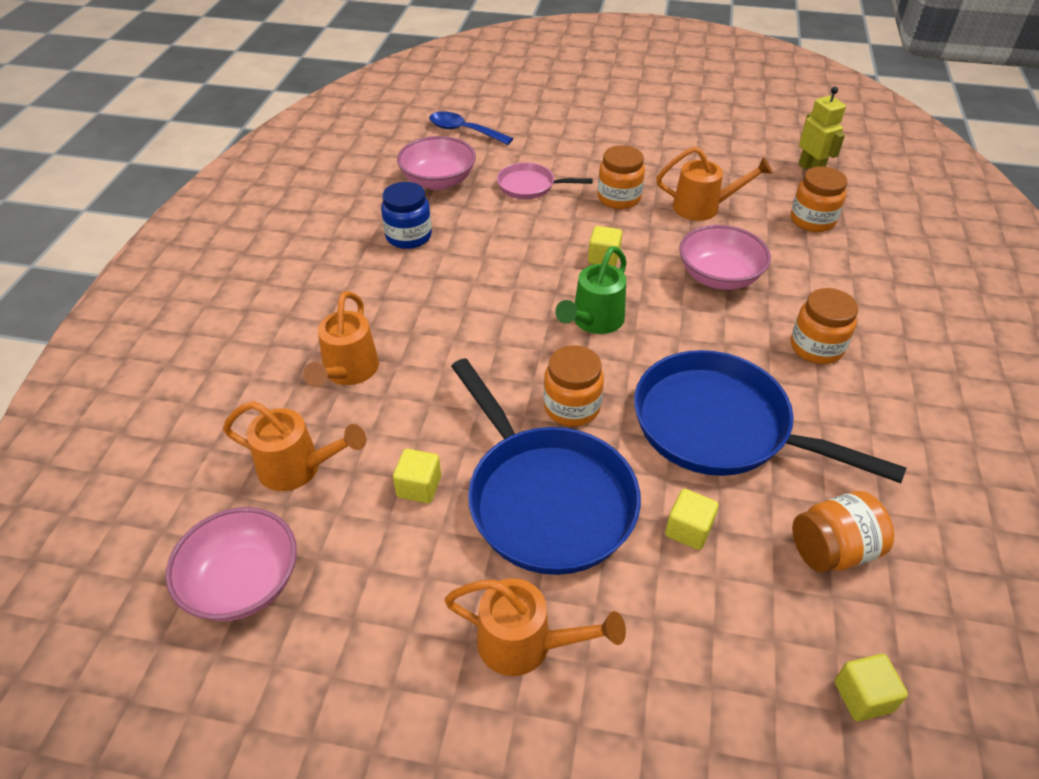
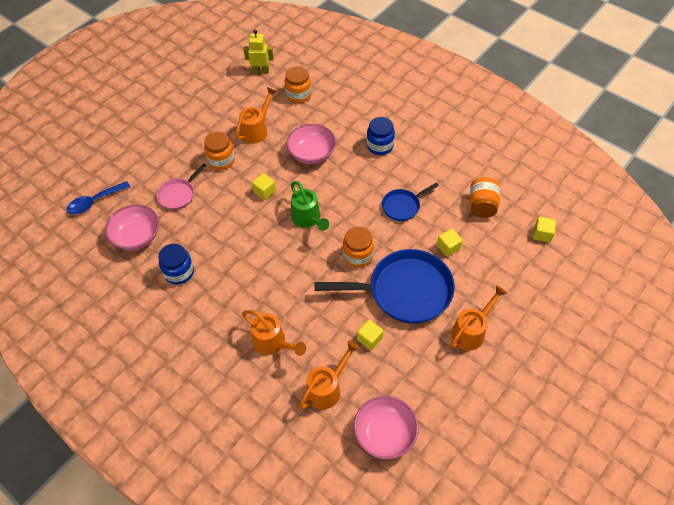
camera: 60 degrees left, 10 degrees up
blue pan [634,350,906,483] -> blue pan [382,183,439,221], size x0.50
orange jar [791,288,858,364] -> blue jar [367,117,395,155]

